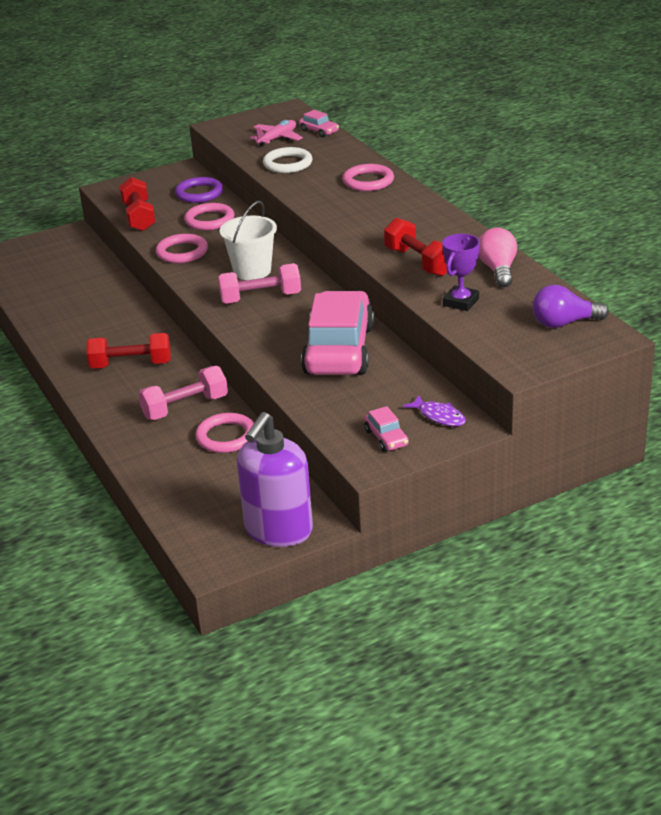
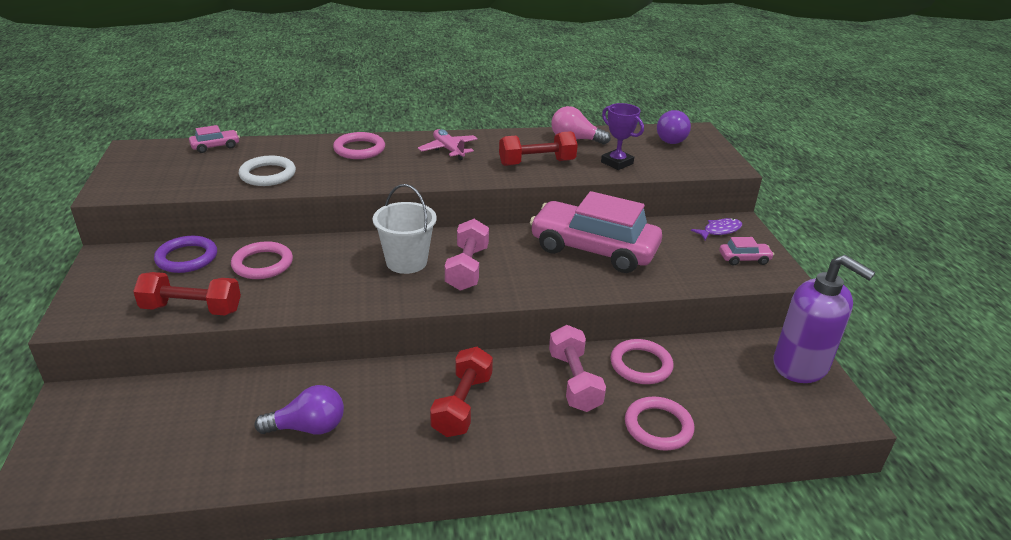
camera: 75 degrees left, 0 degrees up
pink ring [156,234,208,263] -> pink ring moved to [625,396,694,451]
pink plane [250,120,303,147] -> pink plane moved to [418,129,478,160]
none -> purple light bulb [255,385,344,435]

